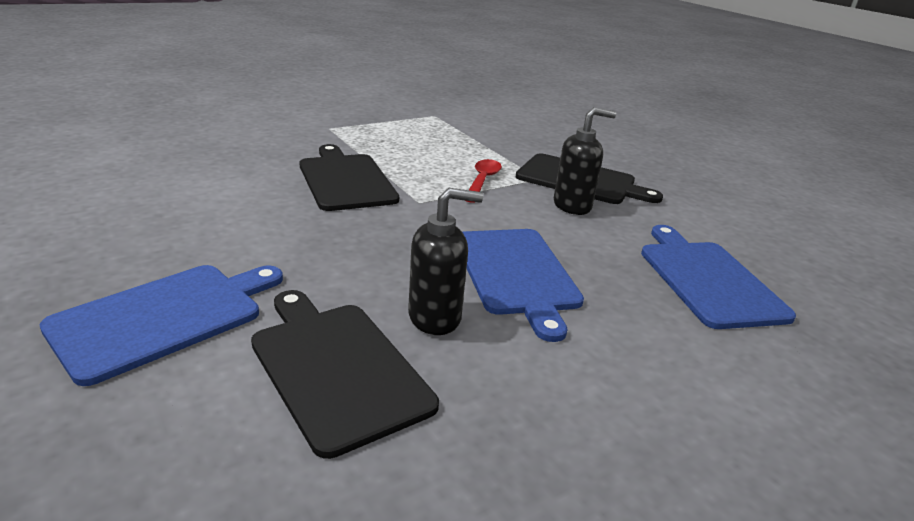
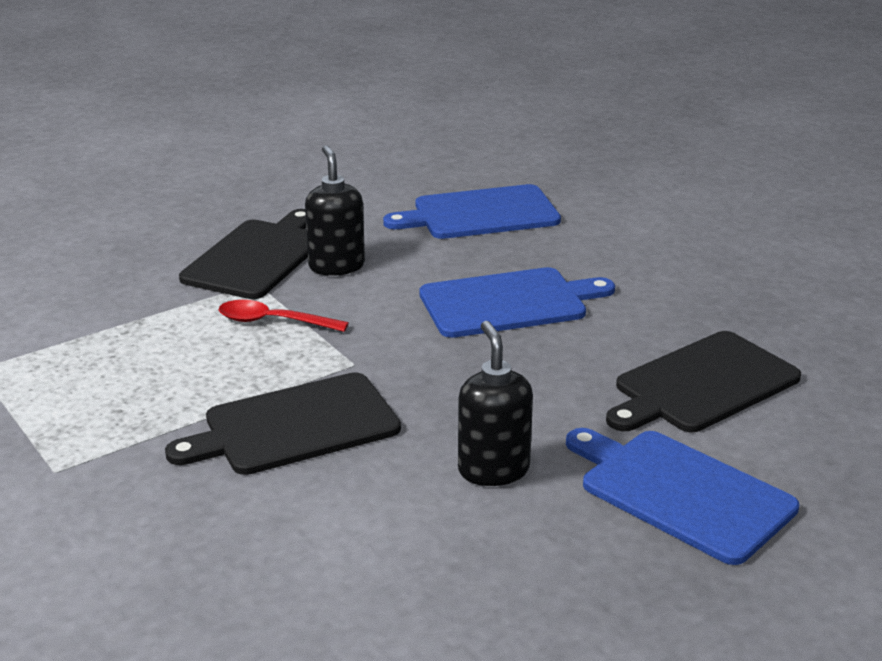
camera: 90 degrees left, 0 degrees up
black soap dispenser [408,188,483,335] -> black soap dispenser moved to [458,321,533,486]

